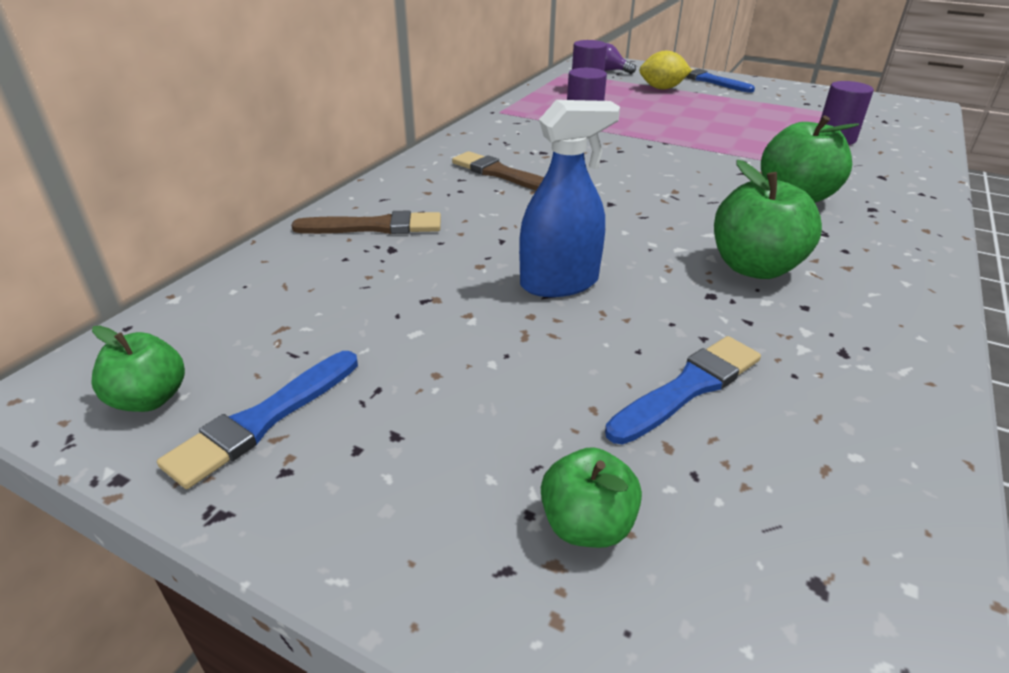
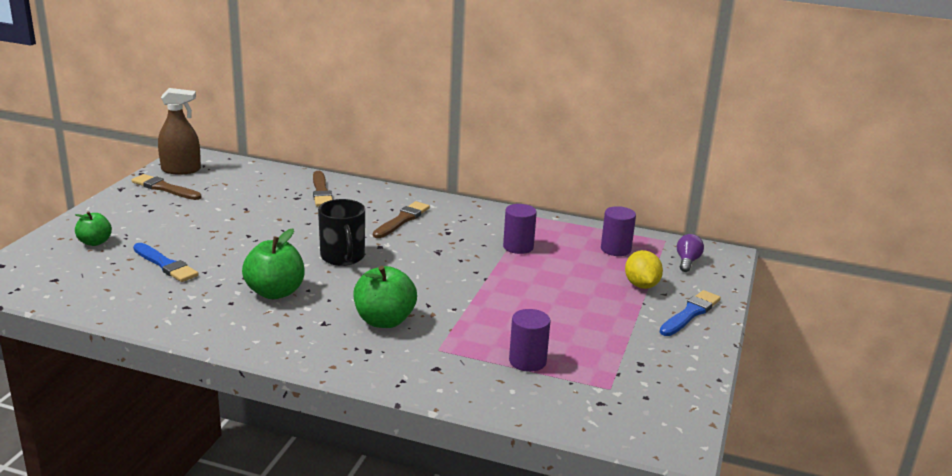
camera: 80 degrees right, 10 degrees down
green apple [91,325,185,412] -> brown spray bottle [158,88,201,174]
blue brush [157,351,358,489] -> brown brush [132,174,201,200]
blue spray bottle [519,100,620,297] -> none
none -> black mug [318,199,365,266]

